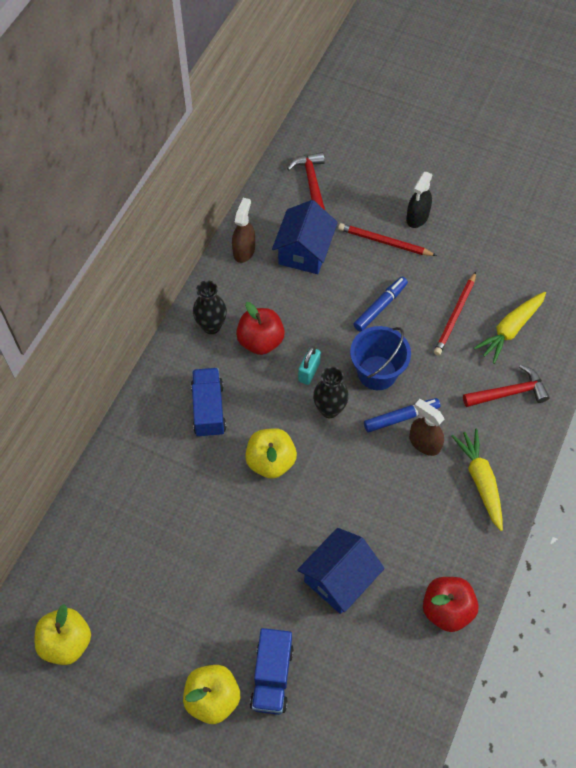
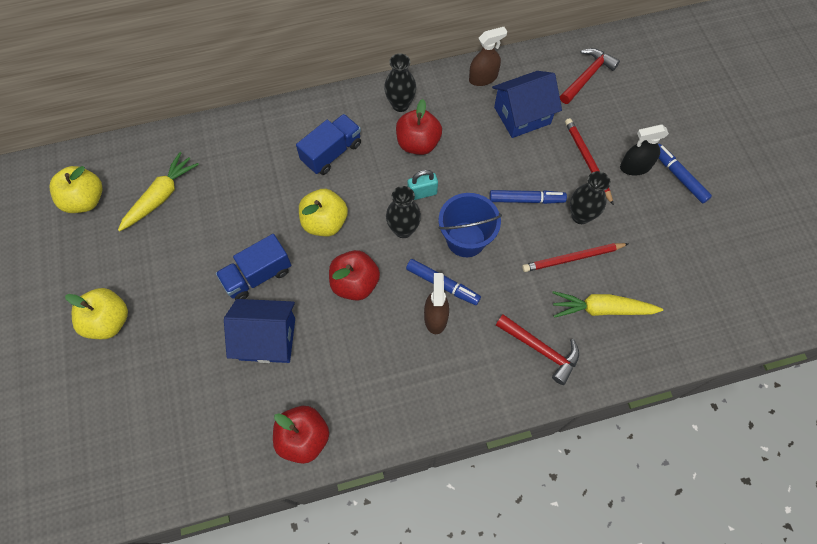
camera: 50 degrees right, 5 degrees up
blue truck [250,628,294,715] -> blue truck moved to [216,234,291,300]
yellow carrot [452,429,503,531] -> yellow carrot moved to [118,152,199,231]
none -> red apple [329,250,380,301]
none -> black vase [570,171,611,224]
none -> blue marker [658,144,712,204]

